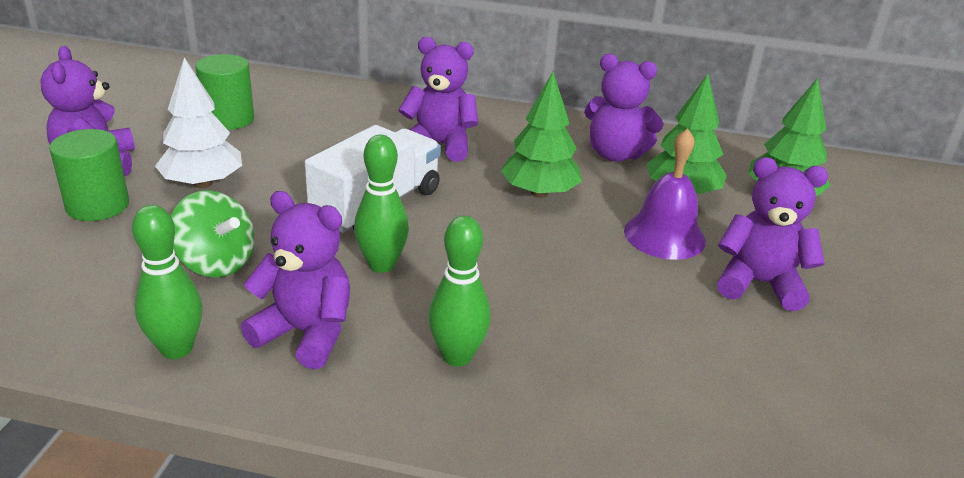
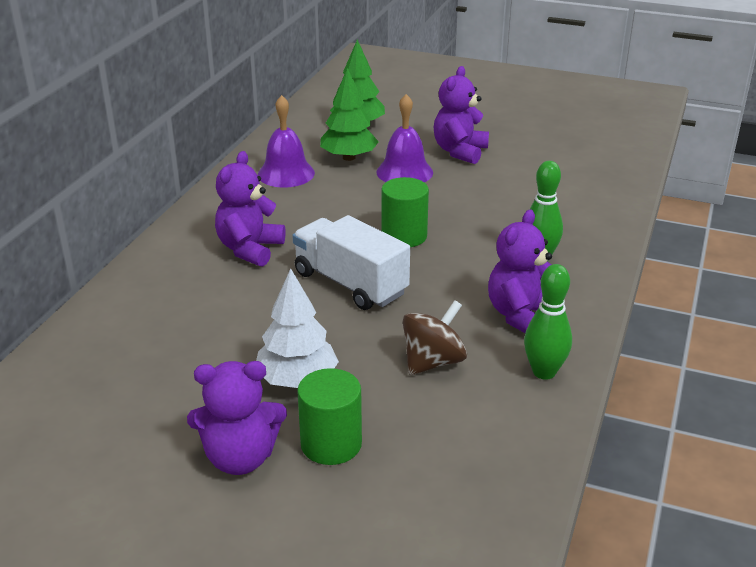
camera: 80 degrees left, 0 degrees up
green spinning top [171,190,254,278] -> brown spinning top [403,300,467,375]
green cylinder [195,54,254,130] -> green cylinder moved to [381,177,429,247]
green bowling pin [354,135,409,273] -> none
green tree [501,72,582,198] -> none
purple teddy bear [584,54,664,162] -> purple bell [258,95,315,188]

